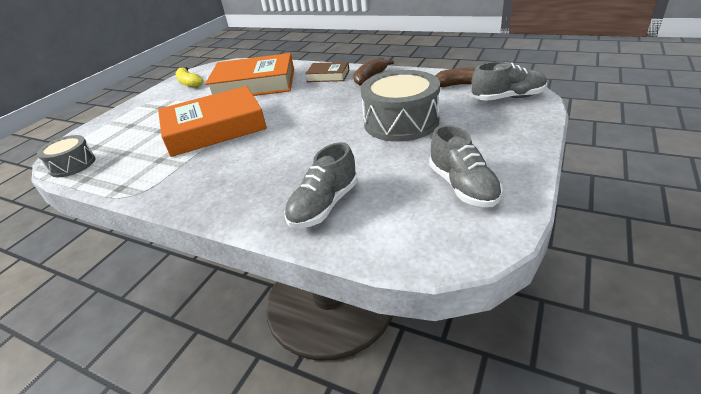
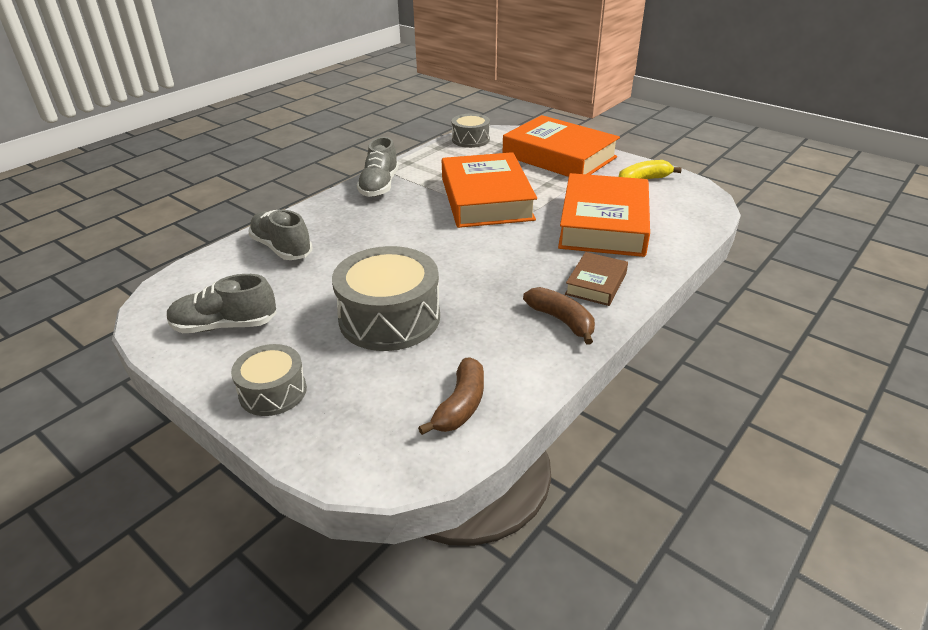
camera: 100 degrees right, 0 degrees up
grey shoe [471,62,547,101] -> grey shoe moved to [357,137,399,197]
none -> grey drum [231,344,307,416]
none -> orange book [503,115,620,177]

